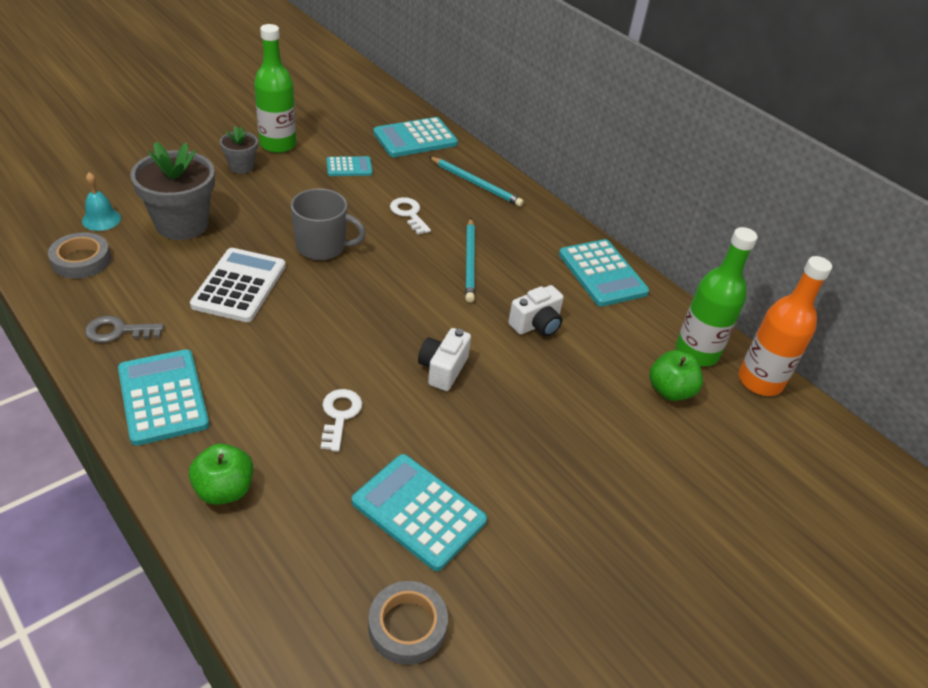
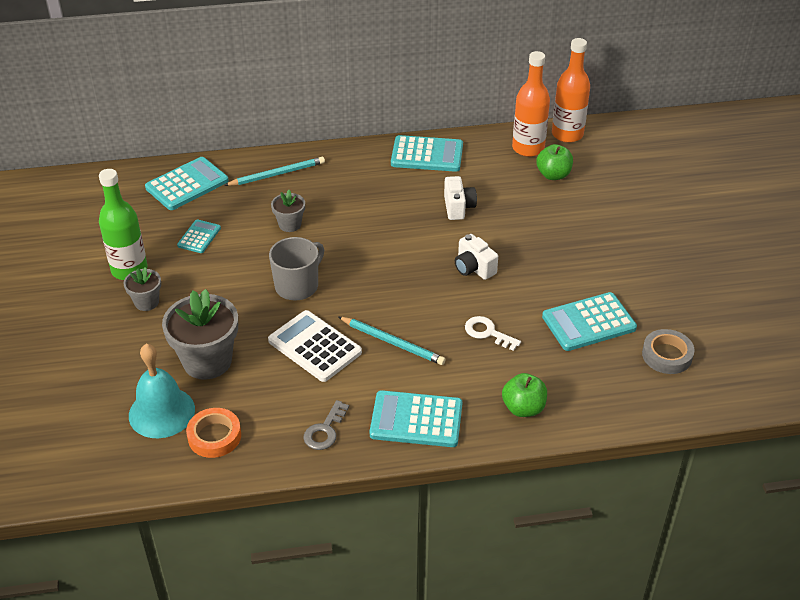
camera: 55 degrees left, 0 degrees up
grey tape [48,232,111,279] -> orange tape [186,408,241,458]
turquoise bell [82,172,121,231] -> turquoise bell [129,344,195,438], size x1.81
turquoise calculator [373,117,458,157] -> turquoise calculator turned 135 degrees counterclockwise [145,157,229,210]
white key [390,197,431,235] -> grey flower pot [271,190,305,232]
turquoise pencil [465,218,475,303] -> turquoise pencil moved to [339,317,446,365]
green bottle [676,227,758,366] -> orange bottle [512,51,550,157]

